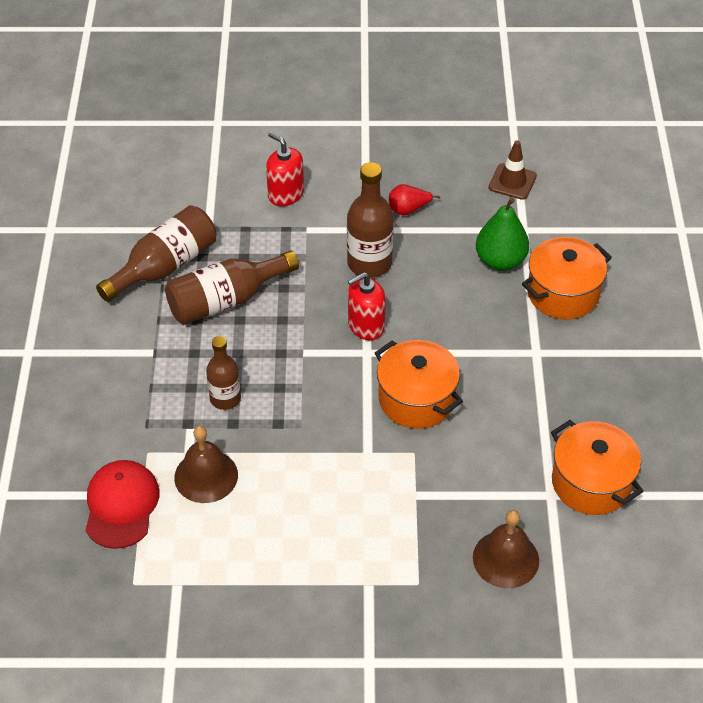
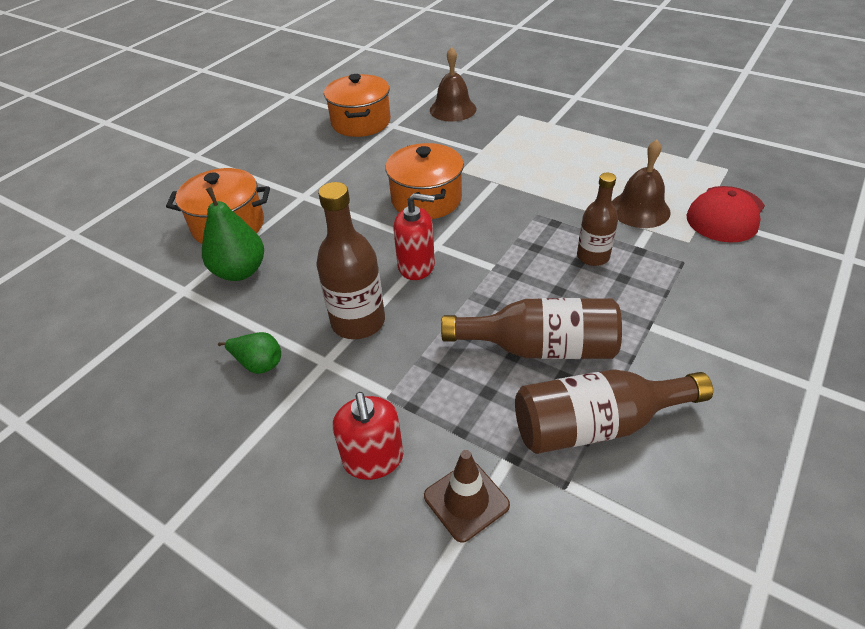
camera: 145 degrees left, 5 degrees down
red pear [389,184,440,215] -> green pear [218,332,281,374]
brown traffic cone [488,140,537,200] -> brown traffic cone moved to [424,450,510,543]

